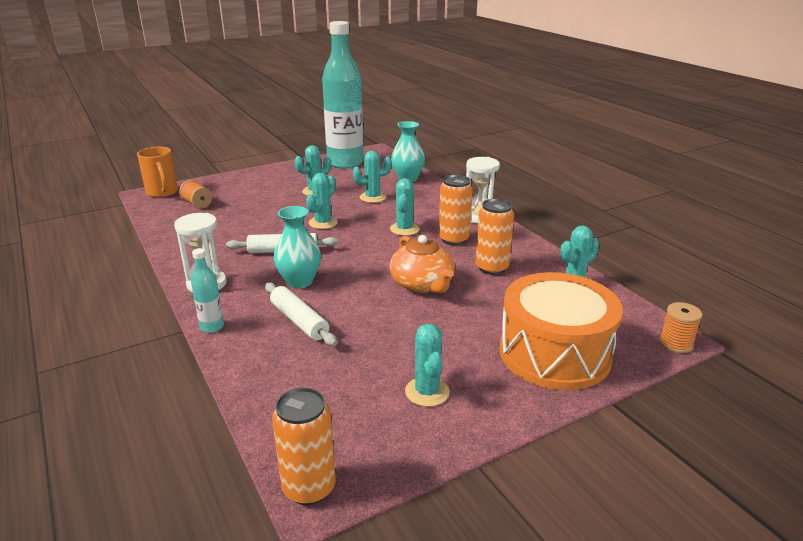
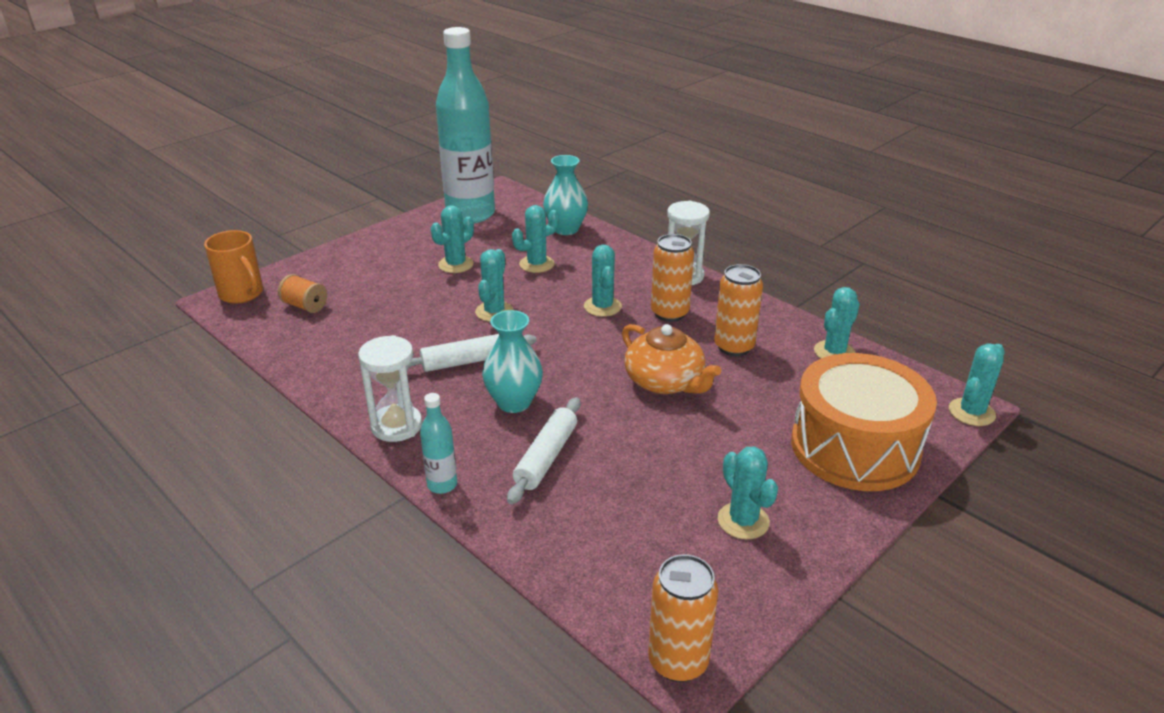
camera: 15 degrees left, 5 degrees up
white rolling pin [265,283,337,346] -> white rolling pin turned 75 degrees clockwise [507,397,580,504]
orange spool [660,302,703,353] -> turquoise cactus [949,343,1005,426]

